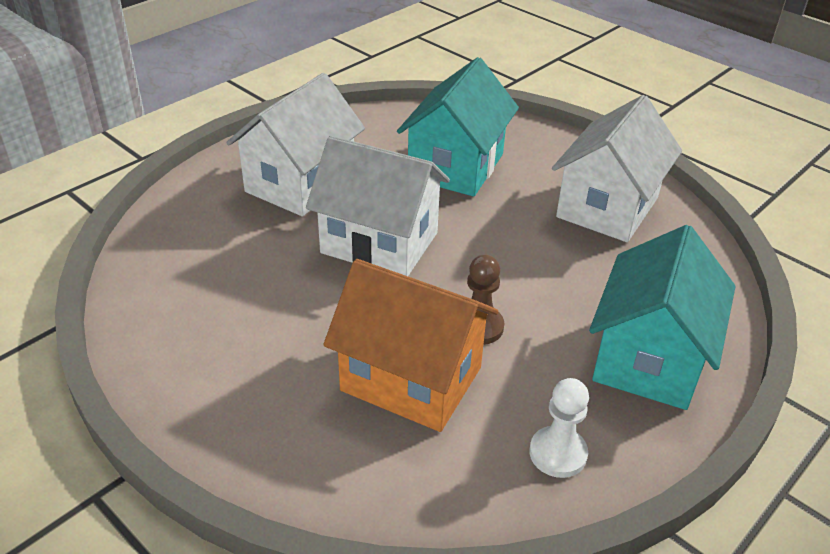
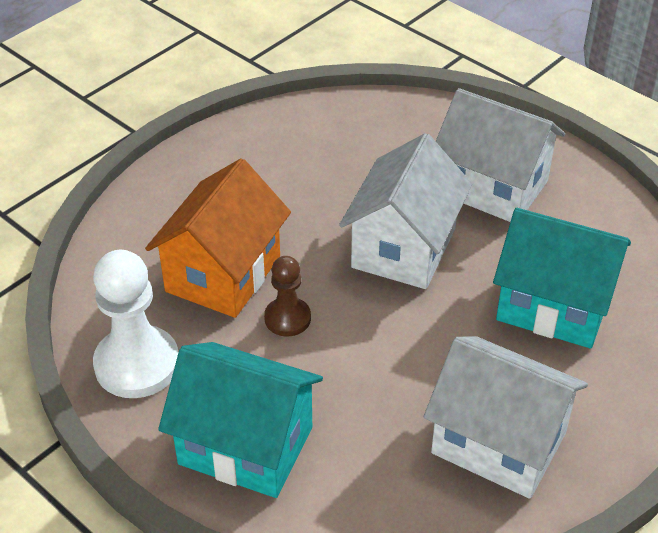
camera: 90 degrees right, 5 degrees up
white pawn [529,378,589,478] -> white pawn [93,250,178,398], size x1.75

